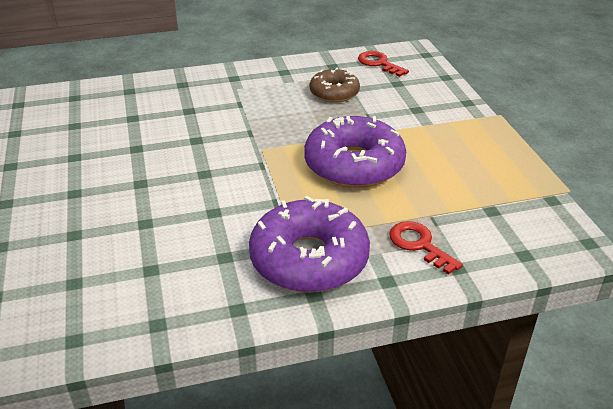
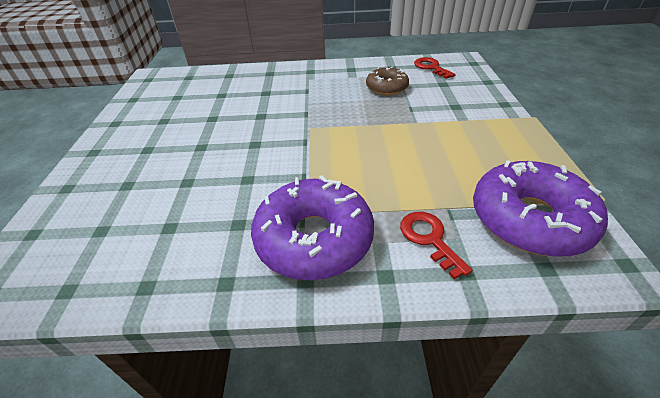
camera: 15 degrees right, 5 degrees up
purple donut [304,116,406,188] -> purple donut moved to [473,160,608,257]

